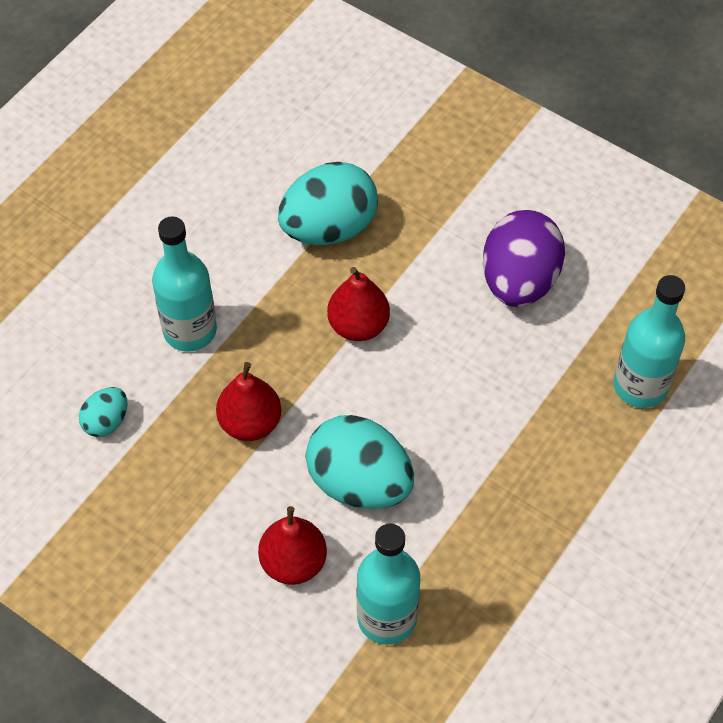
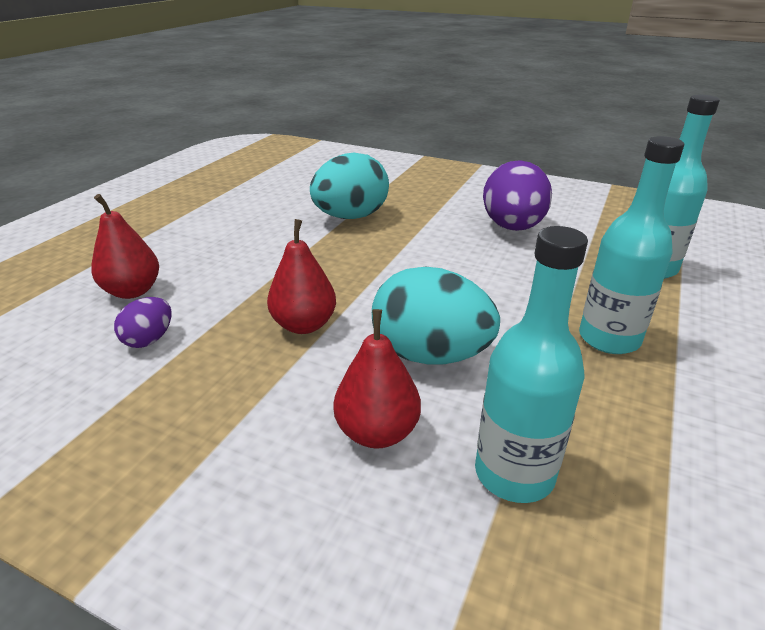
camera: 10 degrees left, 25 degrees down
turquoise egg [79,387,127,437] -> purple egg [114,297,172,348]
turquoise bottle [152,216,217,352] -> turquoise bottle moved to [579,136,684,354]
red pear [327,267,390,341] -> red pear moved to [91,194,159,299]

